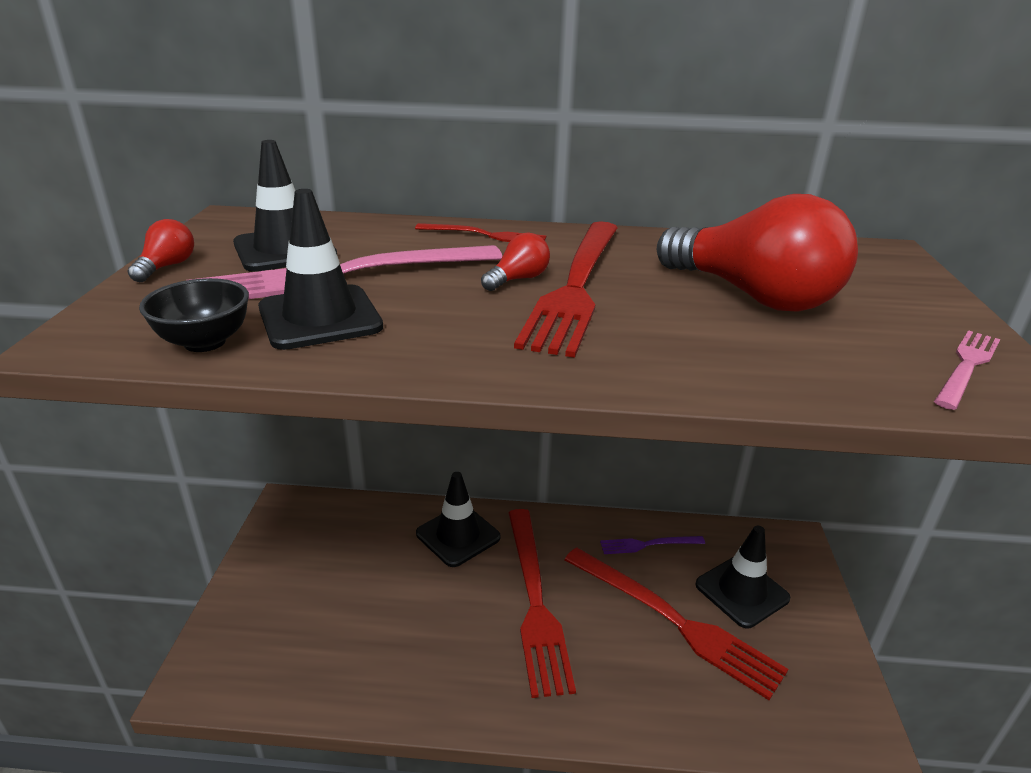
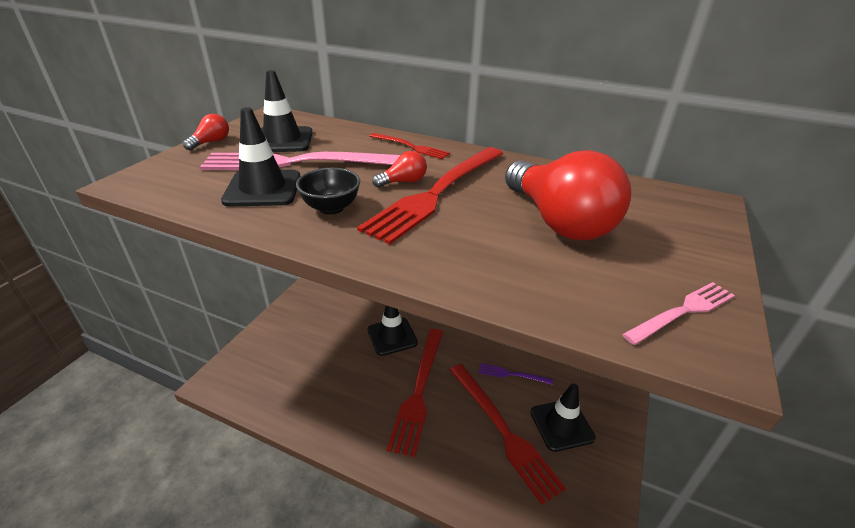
camera: 20 degrees right, 5 degrees up
black bowl [139,278,249,352] -> black bowl moved to [296,168,360,215]

